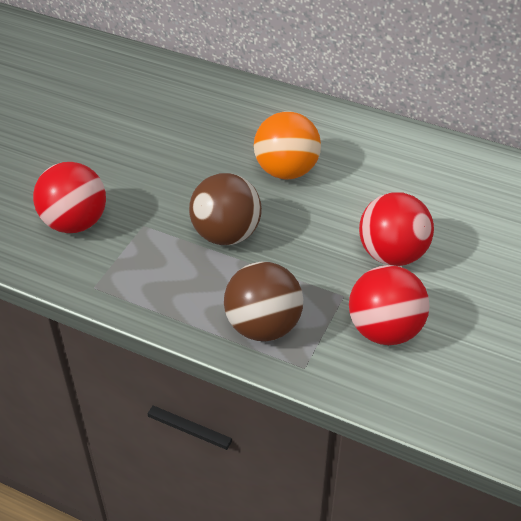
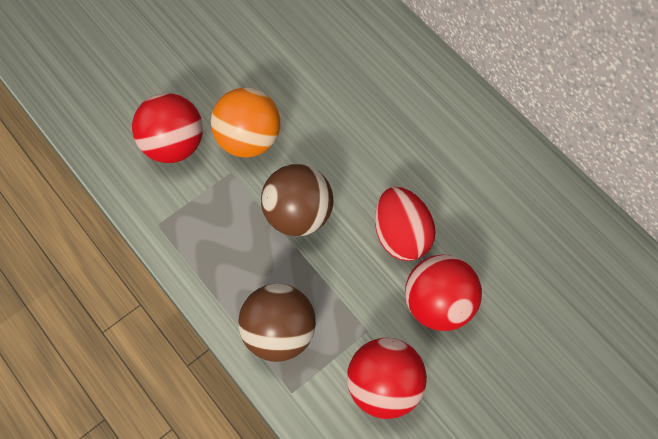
camera: 25 degrees right, 20 degrees up
orange ball [254,111,321,179] -> orange ball moved to [211,88,280,158]
none -> red egg [375,187,436,261]

